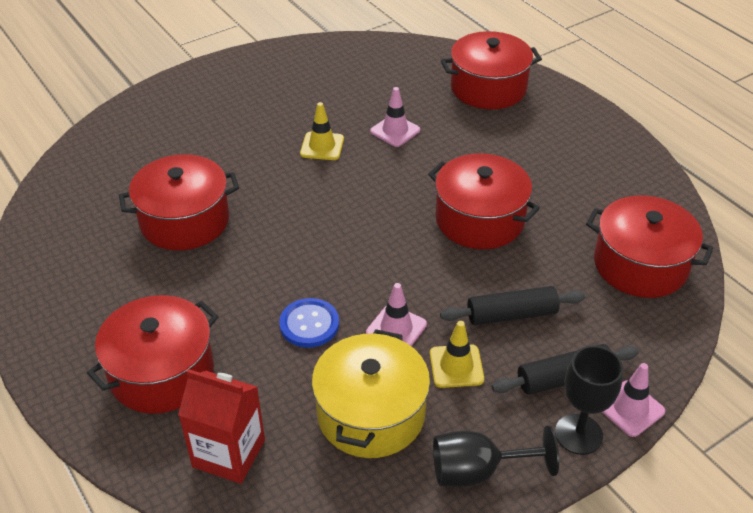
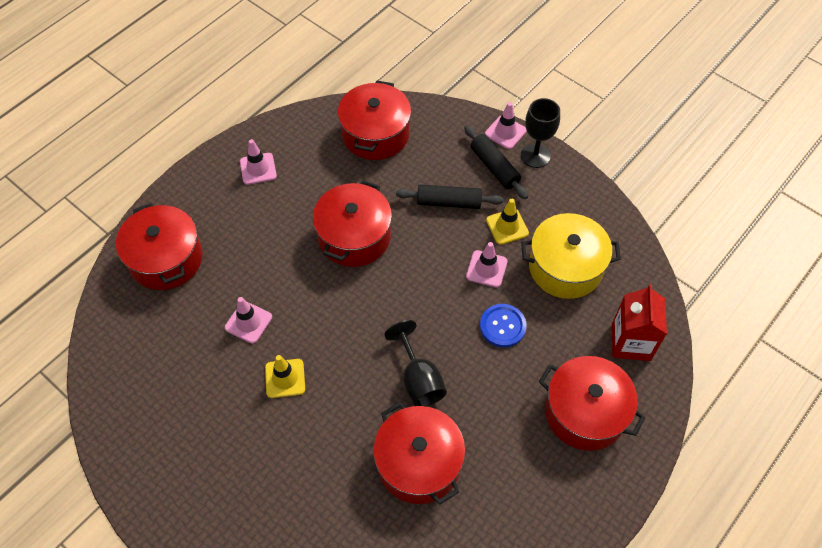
camera: 105 degrees left, 15 degrees up
black goblet [433,425,559,487] -> black goblet moved to [384,320,447,406]
black rolling pin [440,286,585,325] -> black rolling pin turned 60 degrees counterclockwise [396,184,504,209]
none -> pink traffic cone [240,139,277,185]

